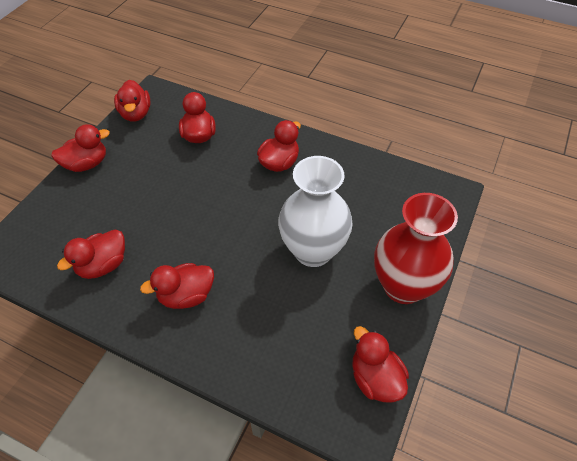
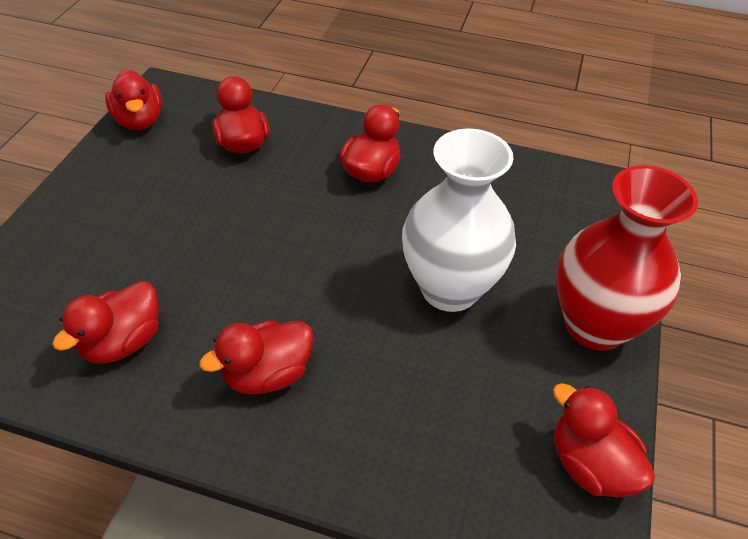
camera: 10 degrees left, 5 degrees down
red duck [51,124,110,172] -> none

